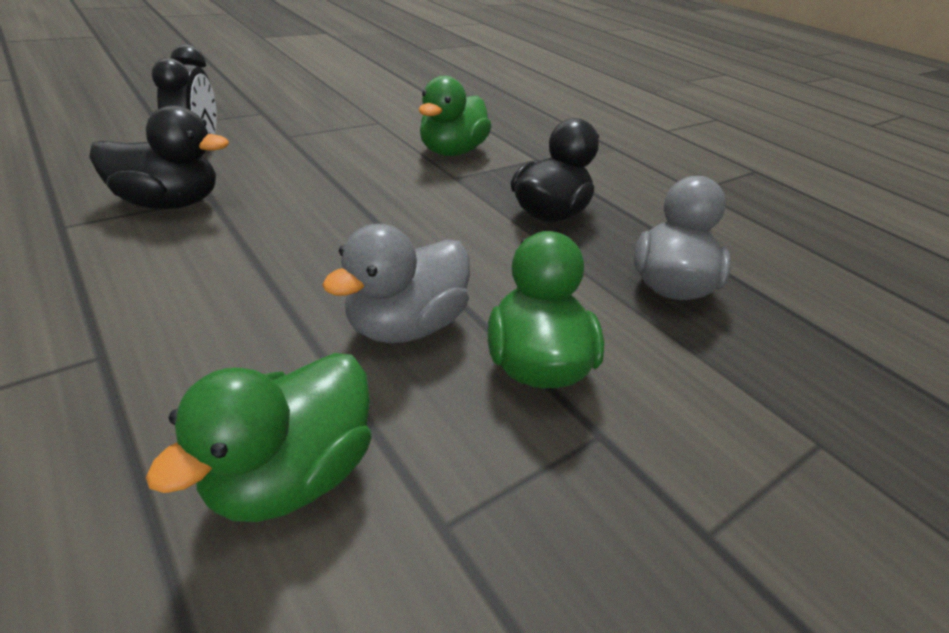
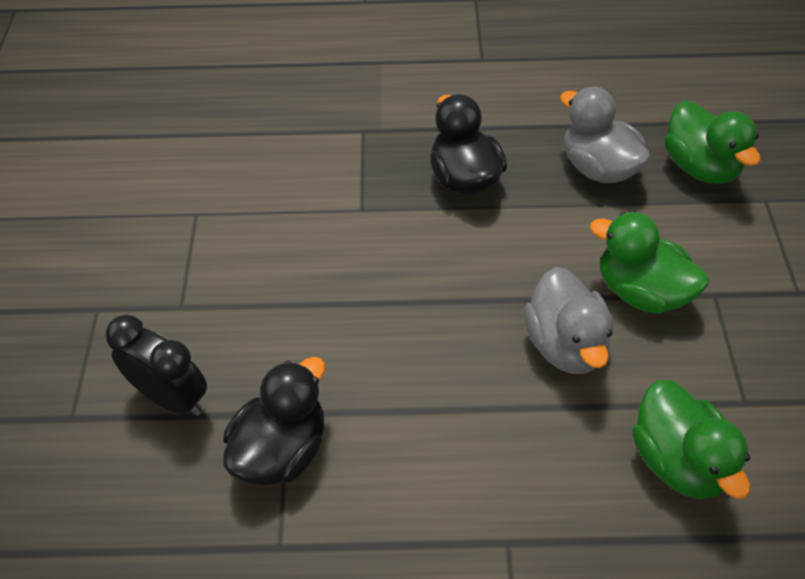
camera: 50 degrees left, 15 degrees up
green duck [419,76,491,156] -> green duck moved to [664,100,760,184]

